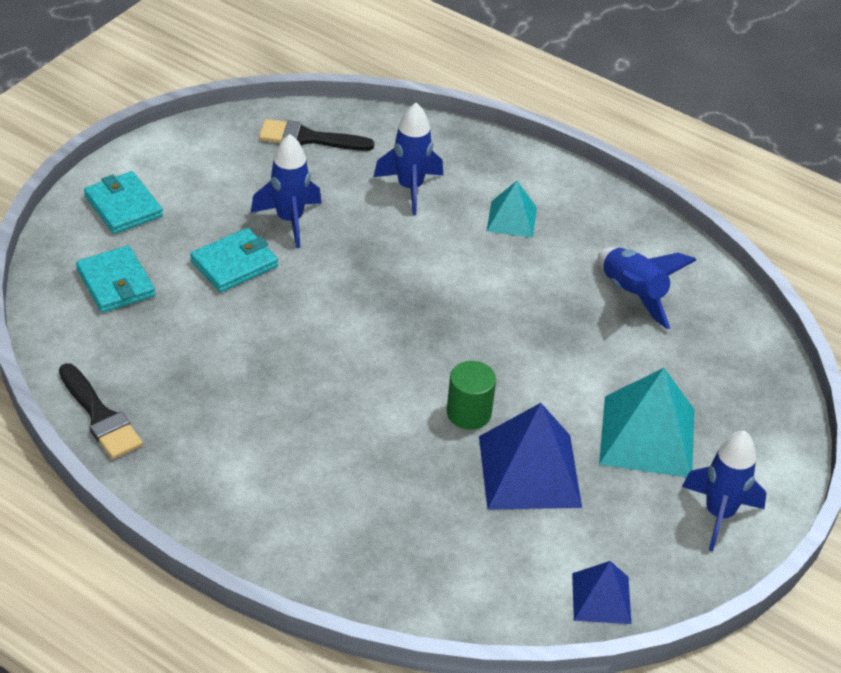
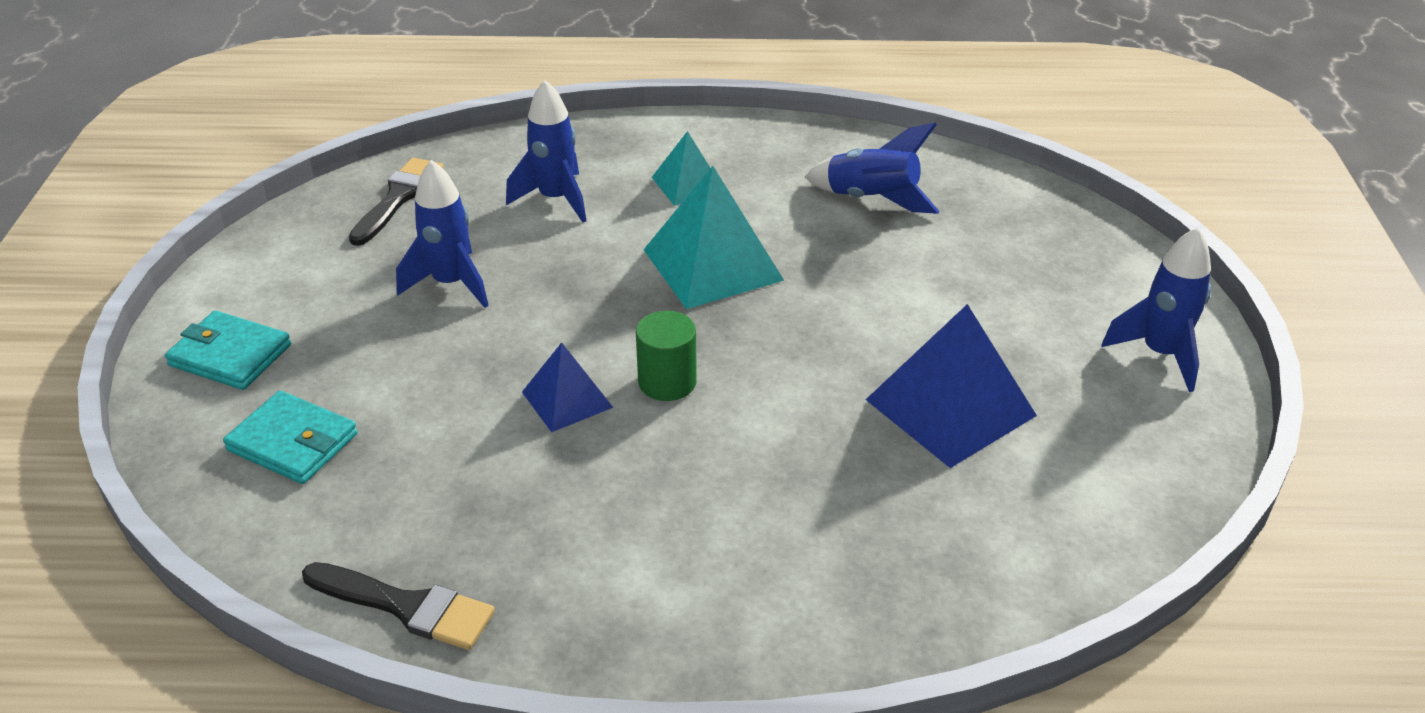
camera: 30 degrees left, 5 degrees down
turquoise wallet [190,228,278,292] -> none
black brush [259,119,374,151] -> black brush turned 135 degrees clockwise [349,158,444,246]
green cylinder [447,361,496,430] -> green cylinder moved to [636,311,697,401]
blue pyramid [572,561,631,624] -> blue pyramid moved to [522,342,613,432]
turquoise pyramid [599,368,694,477] -> turquoise pyramid moved to [644,166,784,309]

